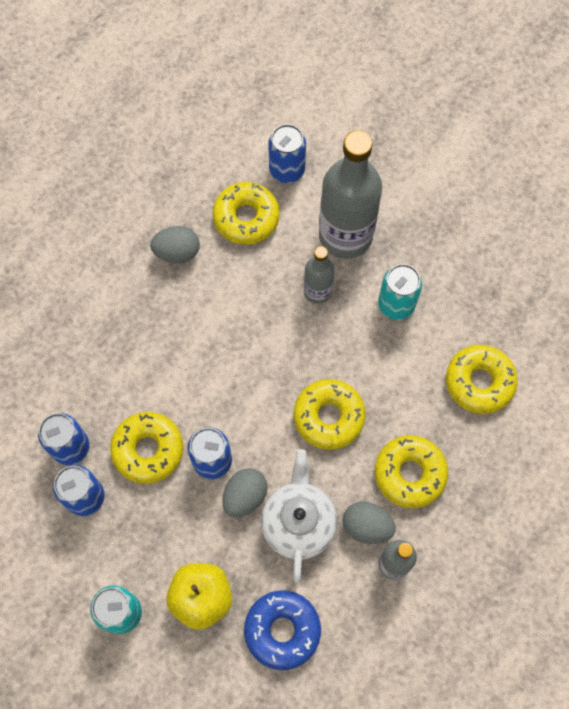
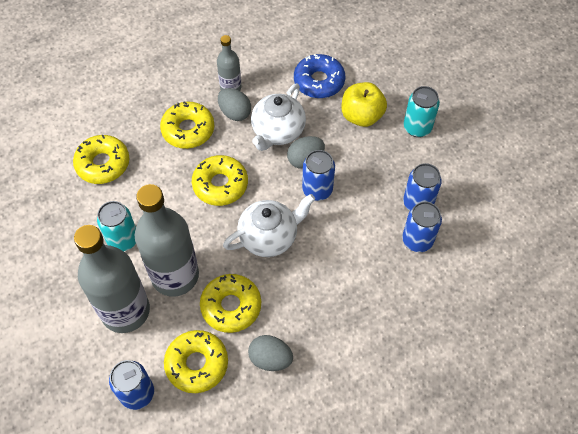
camera: 155 degrees left, 10 degrees down
yellow donut [110,412,183,484] -> yellow donut moved to [200,274,261,333]
grey bottle [304,246,335,304] -> grey bottle [135,184,199,297], size x1.95
none -> white teapot [223,194,315,257]

